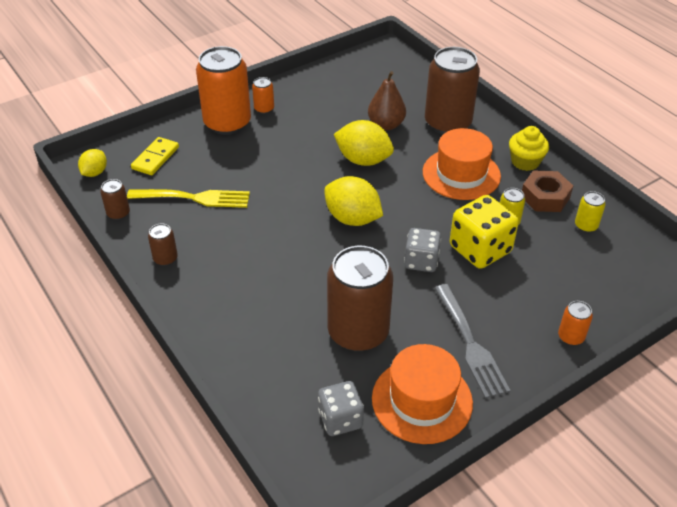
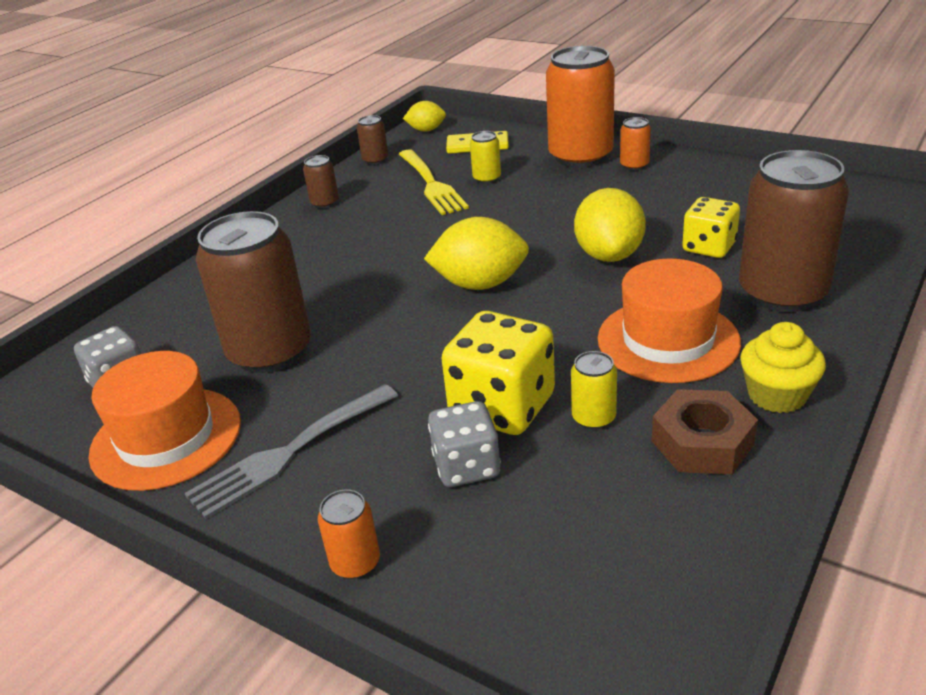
camera: 70 degrees right, 10 degrees down
yellow lemon [324,176,383,226] -> yellow lemon turned 75 degrees clockwise [424,217,529,290]
brown pear [368,71,406,130] -> yellow dice [682,197,740,258]
grey dice [404,228,441,272] -> grey dice moved to [428,401,501,487]
yellow can [575,191,606,232] -> yellow can moved to [470,131,501,184]

